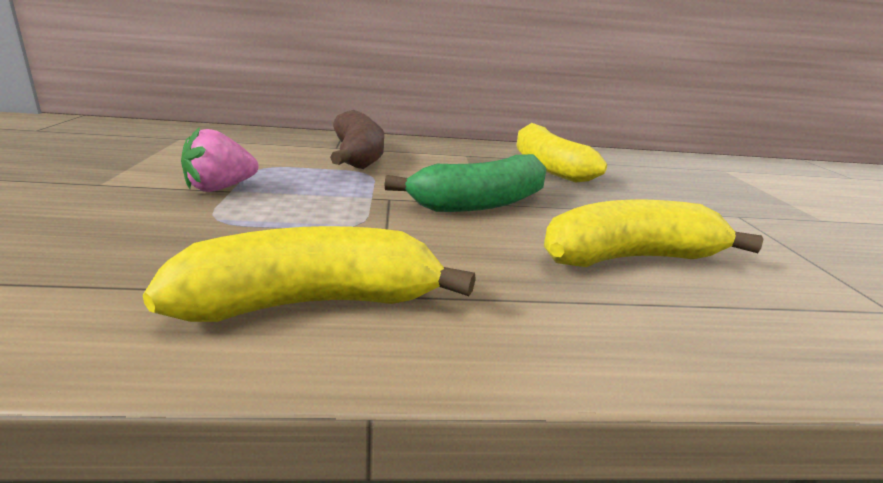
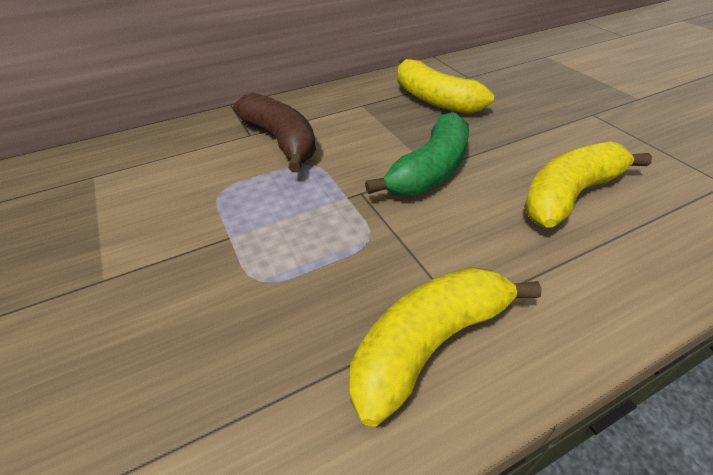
camera: 20 degrees left, 20 degrees up
pink strawberry [181,127,258,192] -> none

